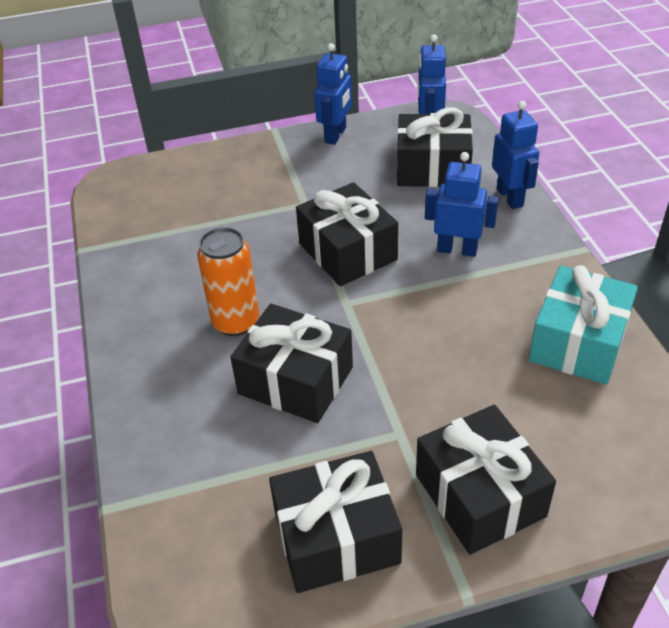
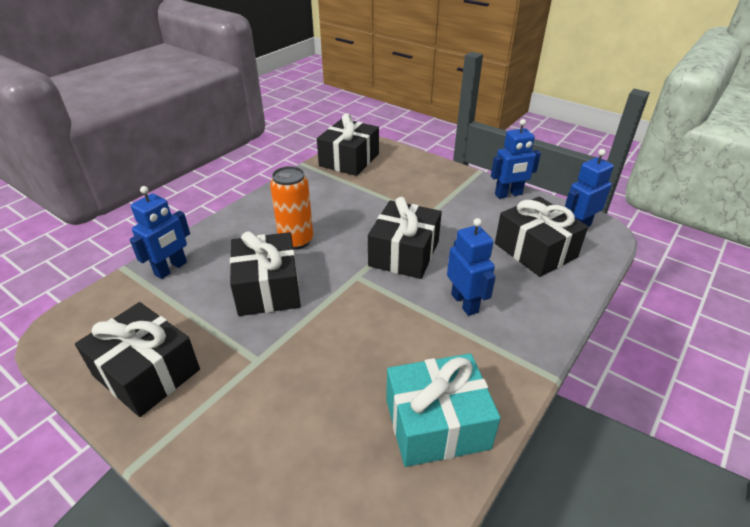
camera: 50 degrees right, 5 degrees down
black gift [416,405,556,555] -> black gift moved to [317,113,379,176]
blue robot [492,101,539,209] -> blue robot moved to [129,186,190,279]

